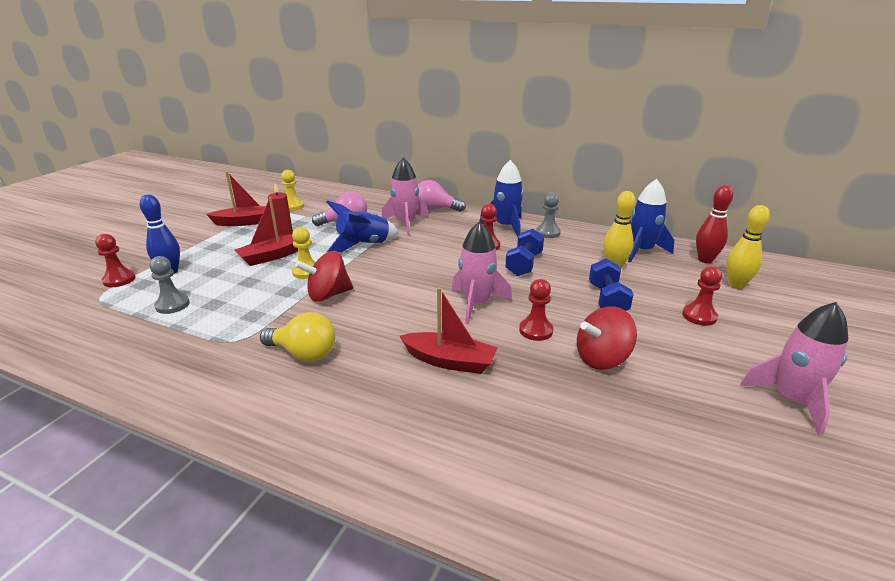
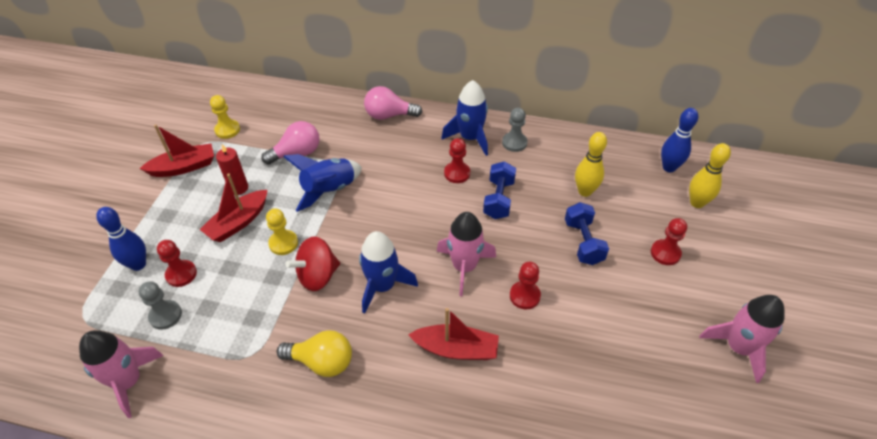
camera: 10 degrees left, 20 degrees up
red pawn [95,234,136,287] -> red pawn moved to [157,240,197,287]
pink rocket [382,158,428,235] -> pink rocket moved to [79,330,164,418]
red spinning top [577,306,637,370] -> none
blue rocket [628,179,674,263] -> blue rocket moved to [359,231,418,314]
red bowling pin [696,185,733,263] -> blue bowling pin [661,108,698,172]

